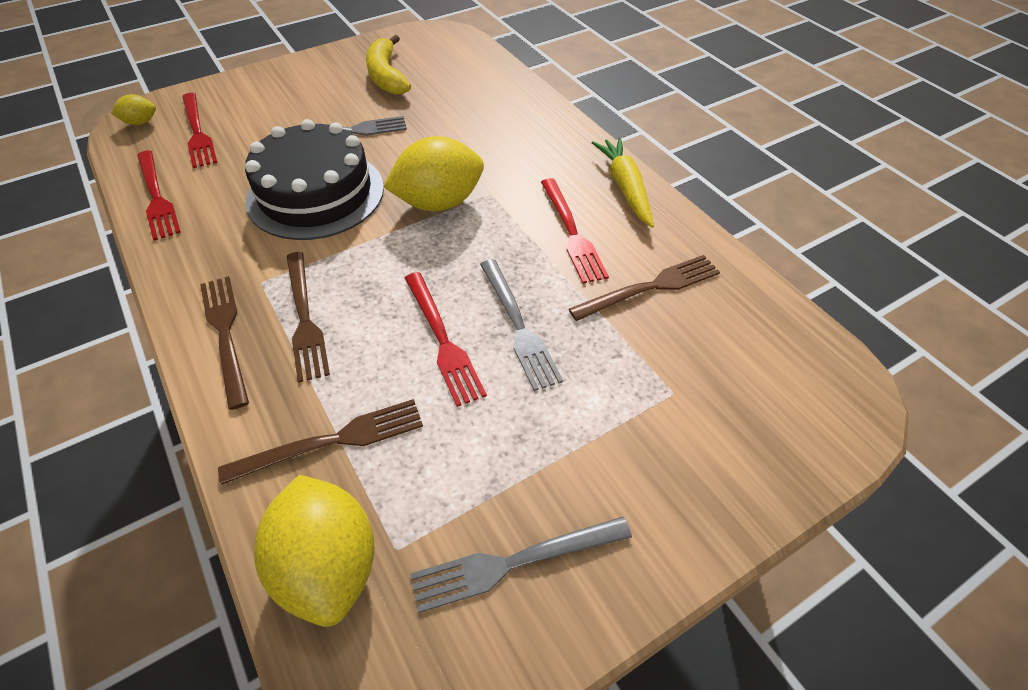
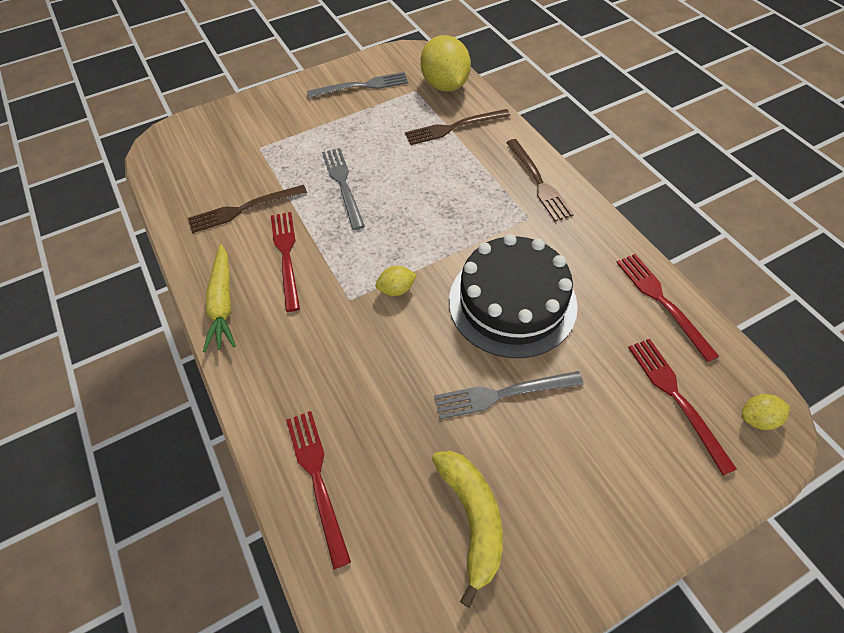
camera: 175 degrees left, 5 degrees up
brown fork [286,252,330,383] -> none
yellow lemon [383,136,484,211] -> yellow lemon [375,266,417,296], size x0.47
red fork [405,272,487,407] -> red fork moved to [286,411,351,569]

